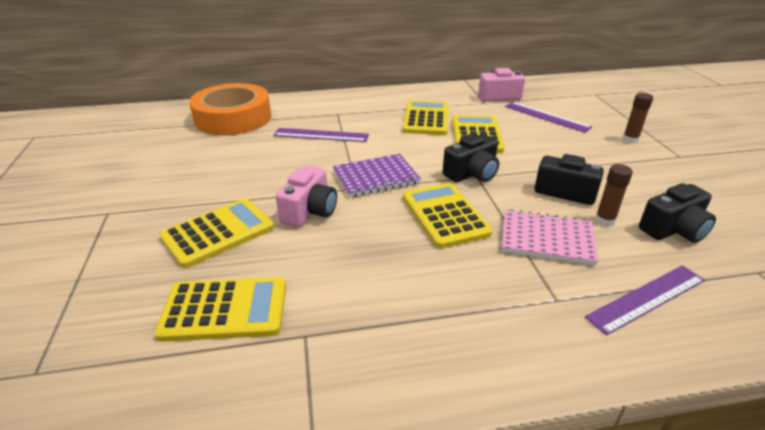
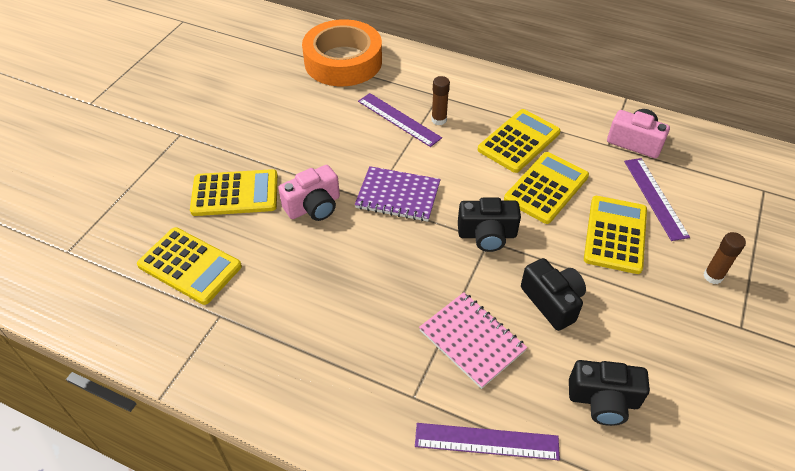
camera: 35 degrees right, 15 degrees up
yellow calculator [403,183,492,248] -> yellow calculator moved to [584,196,647,274]
brown glue stick [595,164,633,227] -> brown glue stick moved to [431,76,450,125]

